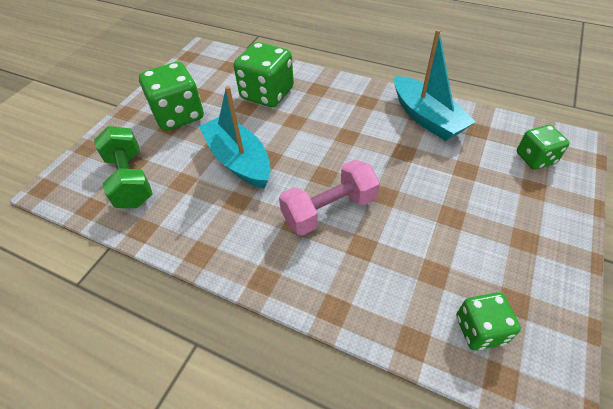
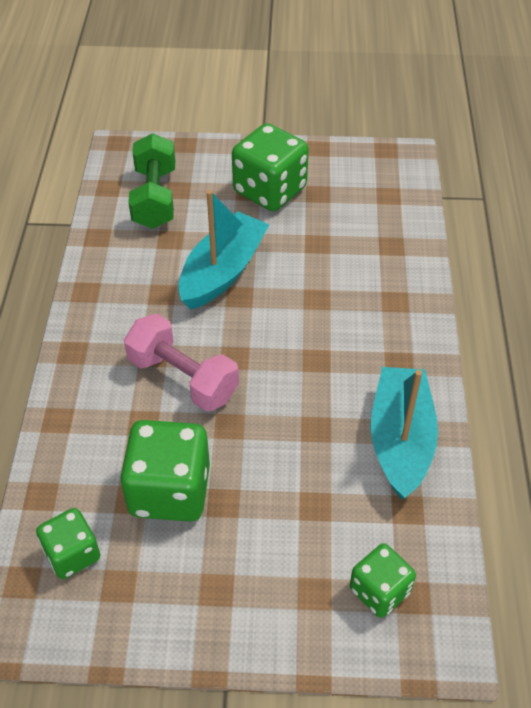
camera: 65 degrees right, 0 degrees up
green dumbbell [94,126,153,208] -> green dumbbell turned 45 degrees counterclockwise [128,133,175,229]
green dice [234,42,294,107] -> green dice moved to [120,420,210,522]
turquoise boat [394,29,476,141] -> turquoise boat turned 150 degrees clockwise [370,367,438,500]

